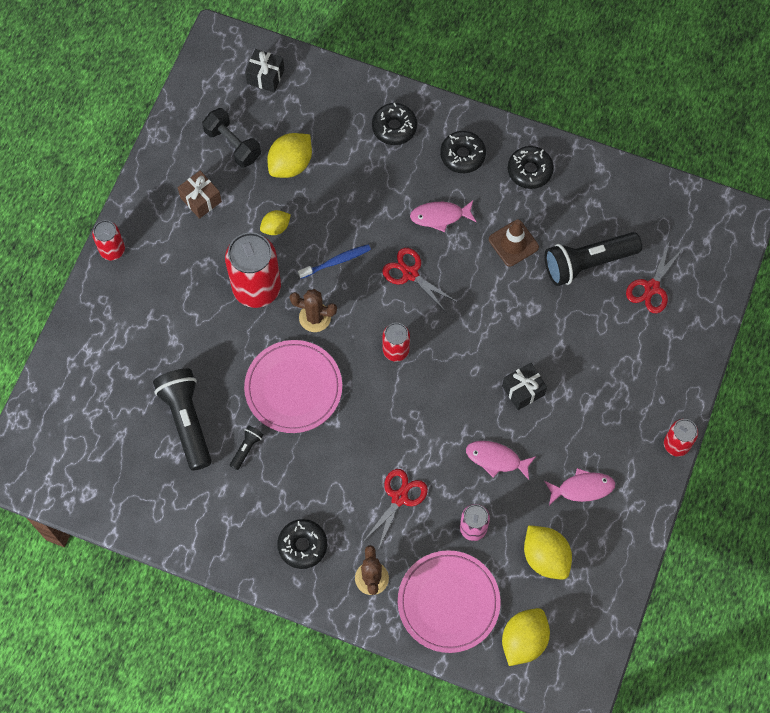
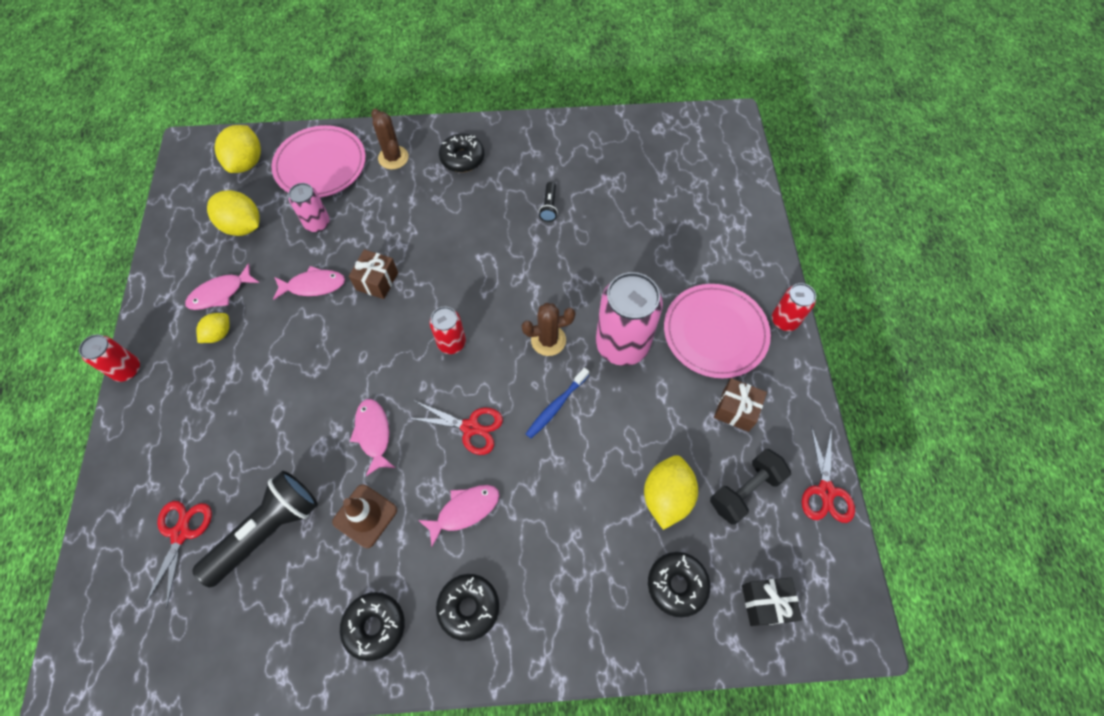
camera: 155 degrees right, 5 degrees down
black flashlight [153,368,212,471] -> none
black dumbbell [202,108,261,168] -> black dumbbell turned 60 degrees counterclockwise [710,449,791,524]
red can [225,232,281,308] -> pink can [596,272,663,366]
pink plate [244,340,342,433] -> pink plate moved to [664,284,771,378]
yellow lemon [260,210,291,235] -> yellow lemon moved to [196,313,230,343]
red scissors [363,469,428,550] -> red scissors moved to [802,426,855,523]
black donut [372,103,417,145] -> black donut moved to [648,552,711,617]
black gift [502,363,547,410] -> none
none -> brown gift [349,249,398,299]
none -> pink fish [350,399,395,476]

